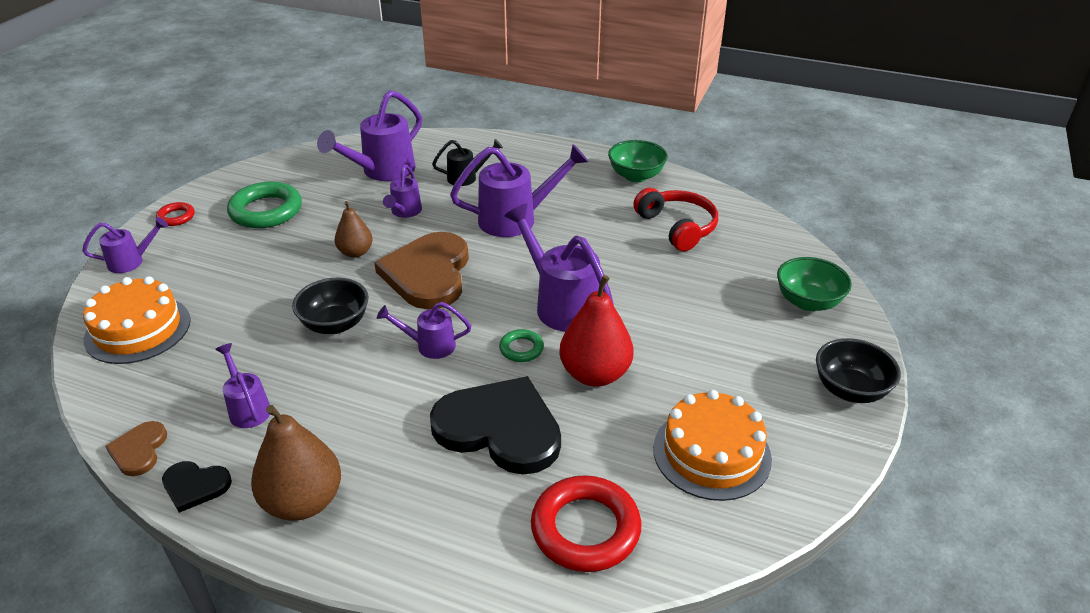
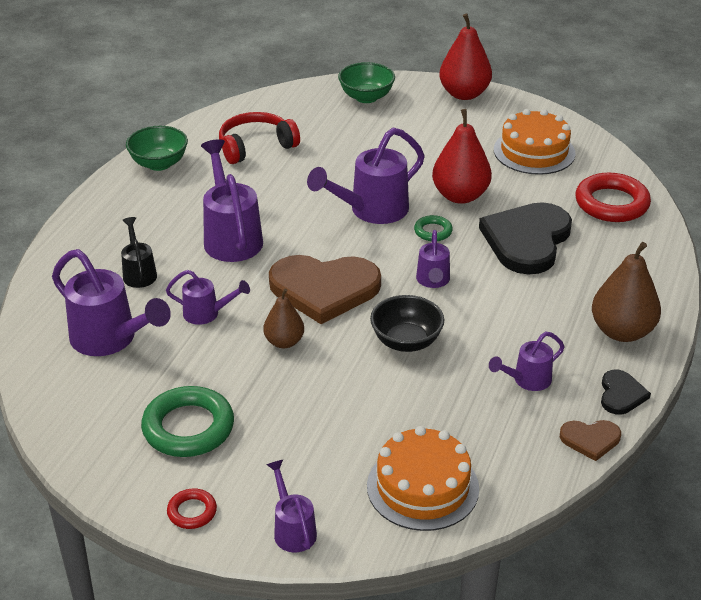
camera: 90 degrees left, 0 degrees up
black bowl [816,338,901,403] -> red pear [439,13,492,100]

